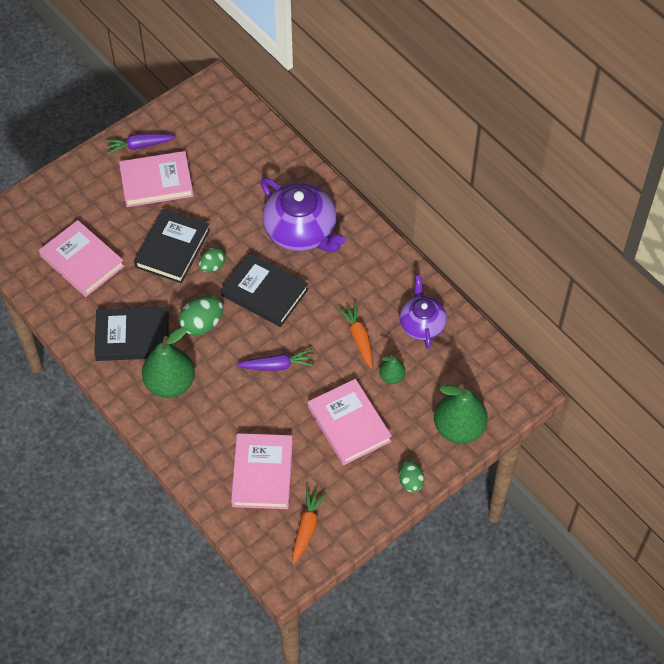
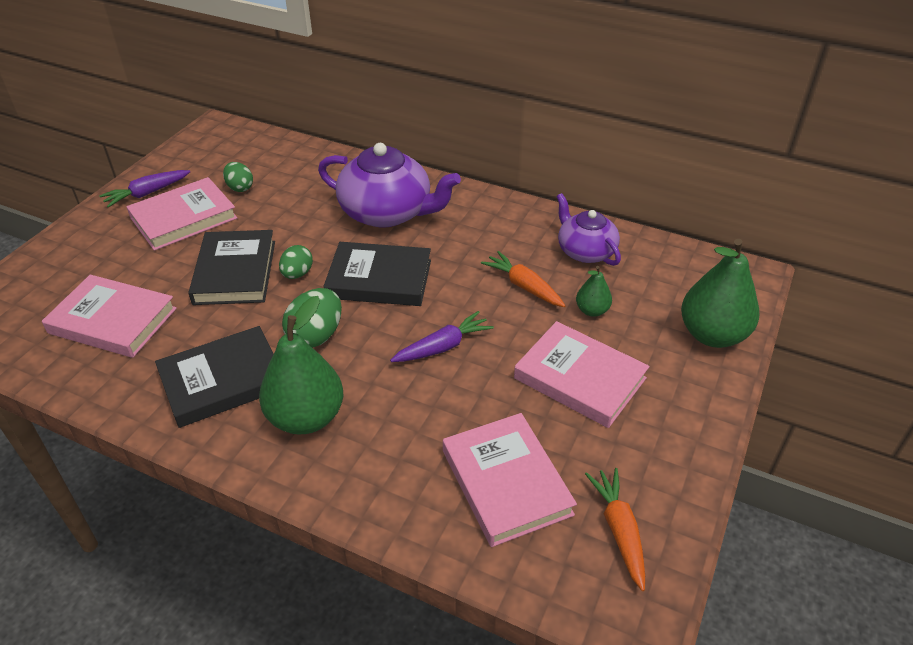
camera: 25 degrees left, 15 degrees down
green egg [399,460,424,492] -> green egg moved to [223,162,253,192]

